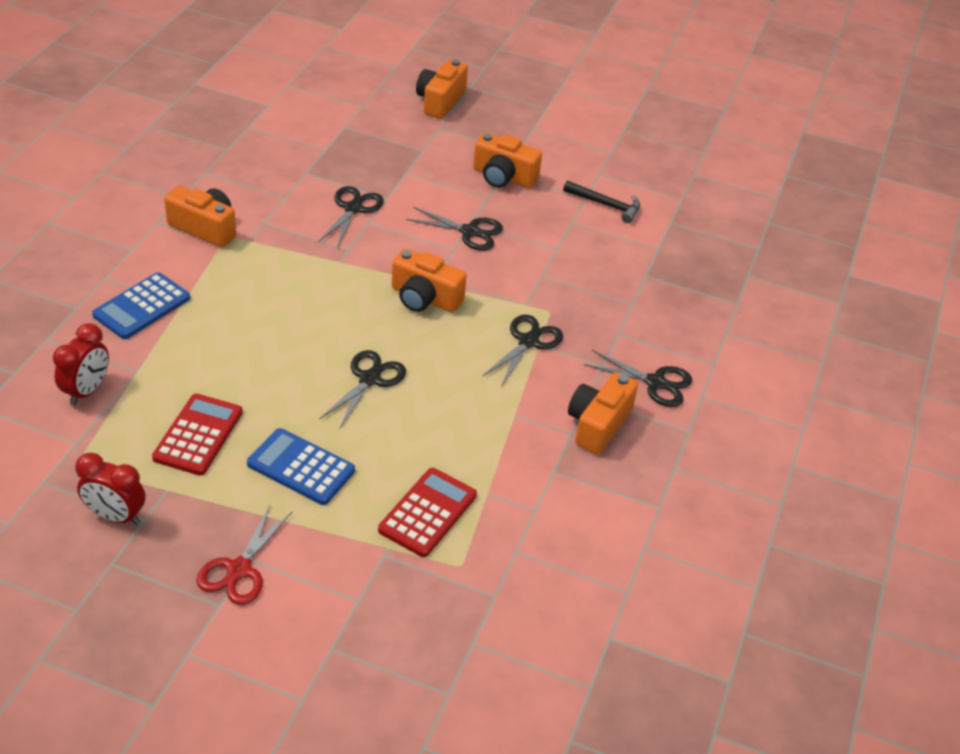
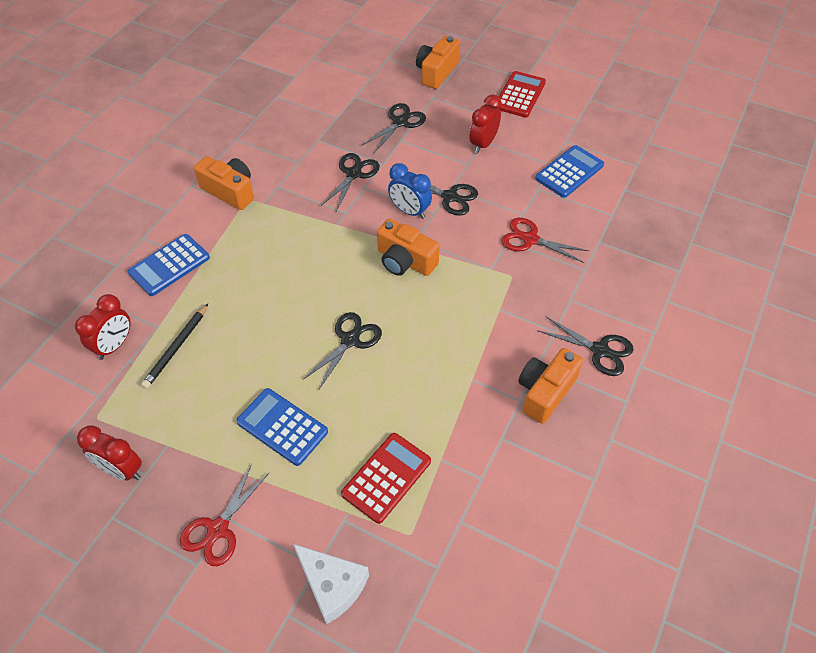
camera: 10 degrees right, 10 degrees up
red calculator [152,394,243,475] -> red calculator moved to [494,71,546,118]
orange camera [473,133,542,188] -> red clock [469,94,502,154]
black scissors [482,314,563,387] -> black scissors moved to [362,103,426,153]
black hammer [563,181,640,223] -> blue calculator [535,145,604,198]
none -> black pencil [141,304,208,389]
none -> white cheese [293,544,369,625]
none -> blue clock [388,163,432,219]
none -> red scissors [501,218,589,263]

